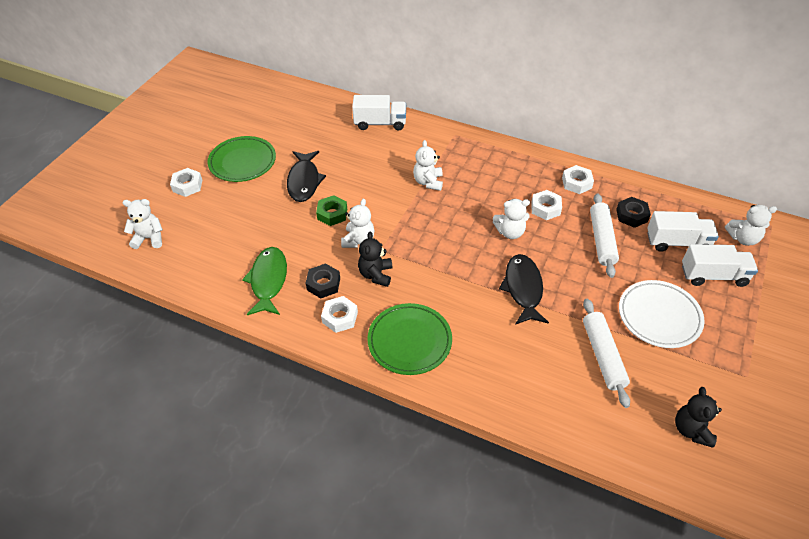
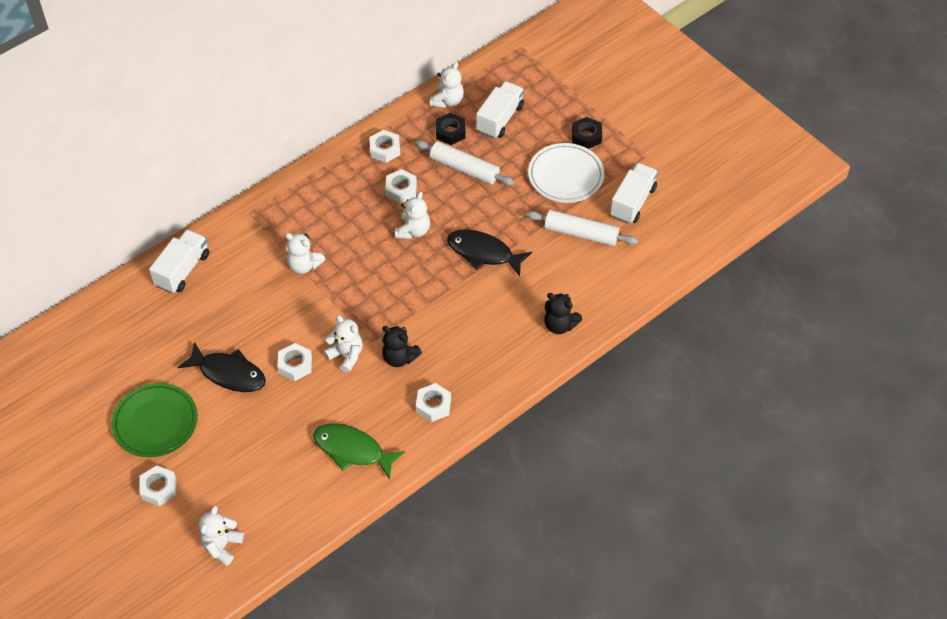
camera: 65 degrees left, 5 degrees up
black nut [306,263,340,298] -> black nut moved to [572,117,602,149]
green nut [316,195,347,226] -> white nut [277,343,312,381]
green plate [367,303,452,375] -> none
black teddy bear [675,387,722,448] -> black teddy bear moved to [545,293,582,334]
white truck [682,244,758,287] -> white truck moved to [610,163,658,224]
white teddy bear [725,205,777,246] -> white teddy bear moved to [430,62,464,108]

